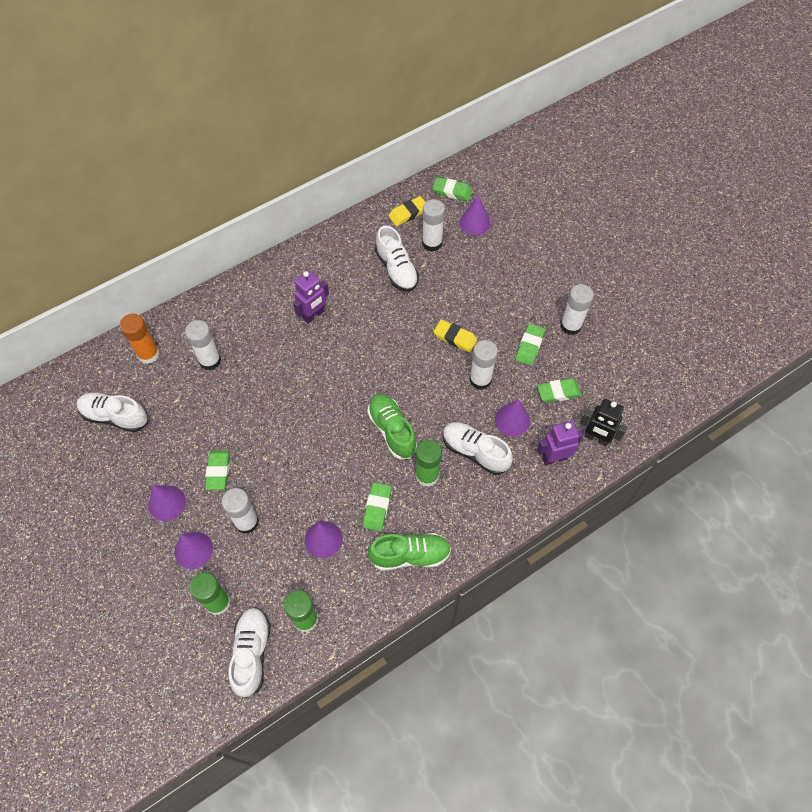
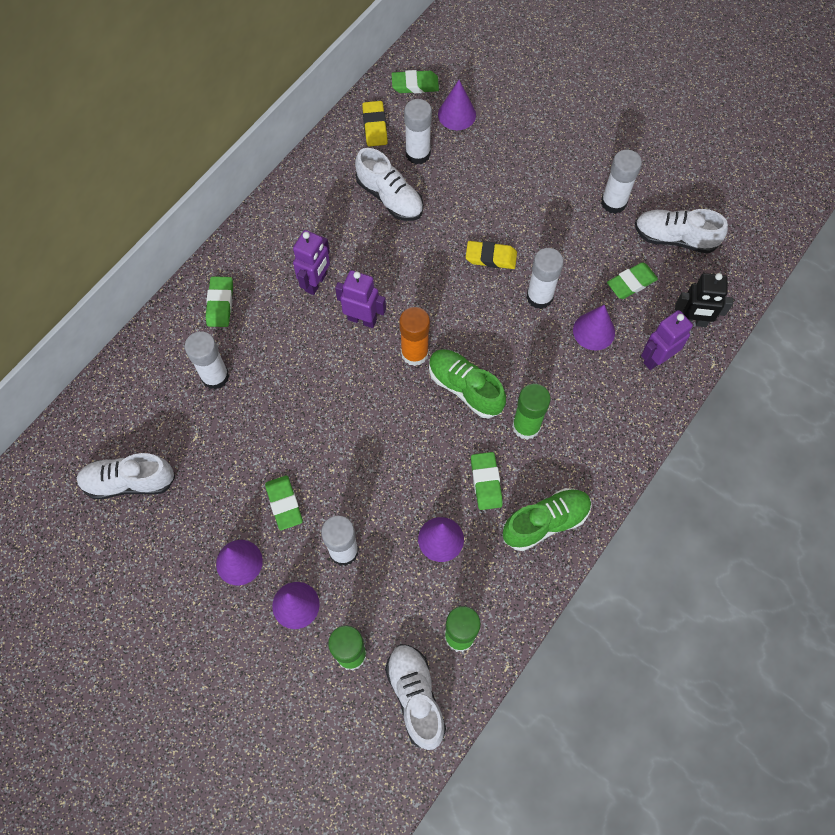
camera: 20 degrees left, 5 degrees up
orange glue stick [120,314,160,364] -> orange glue stick moved to [399,307,430,366]
yellow eraser [388,196,425,226] -> yellow eraser turned 45 degrees counterclockwise [362,101,388,147]
white shoe [443,422,513,475] -> white shoe moved to [635,209,728,253]
green eraser [515,324,545,366] -> green eraser moved to [206,276,233,327]
none -> purple robot [335,270,386,328]

